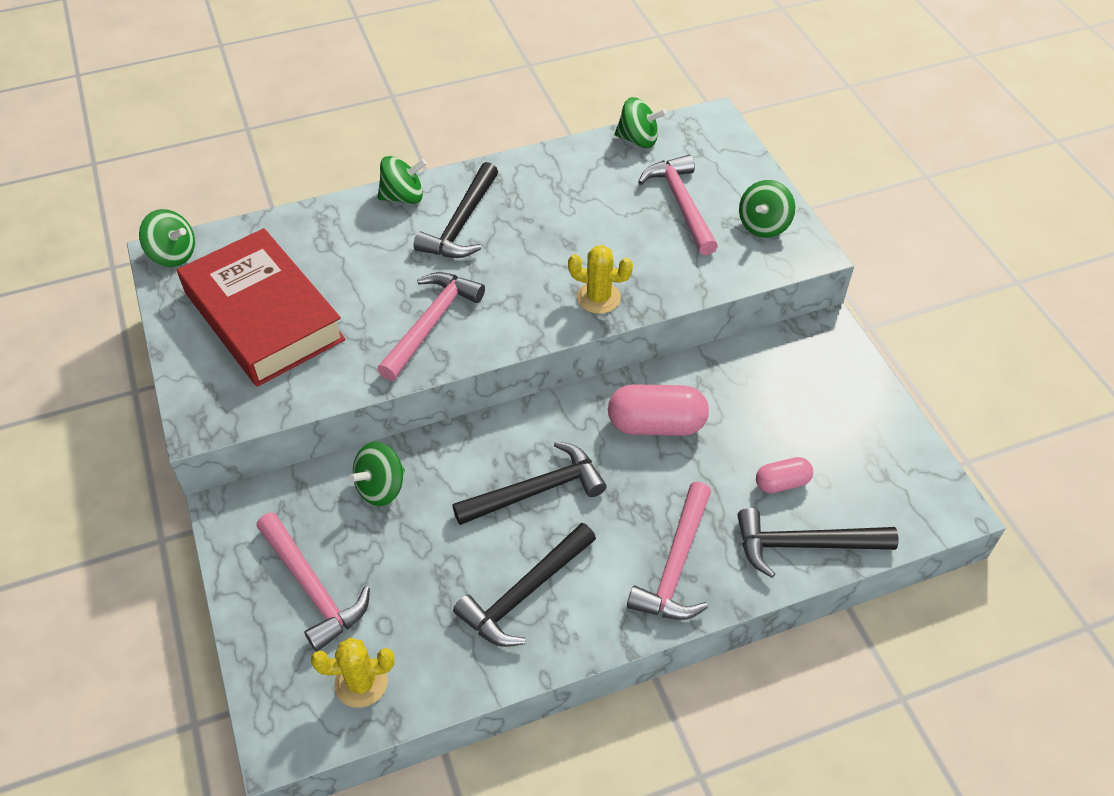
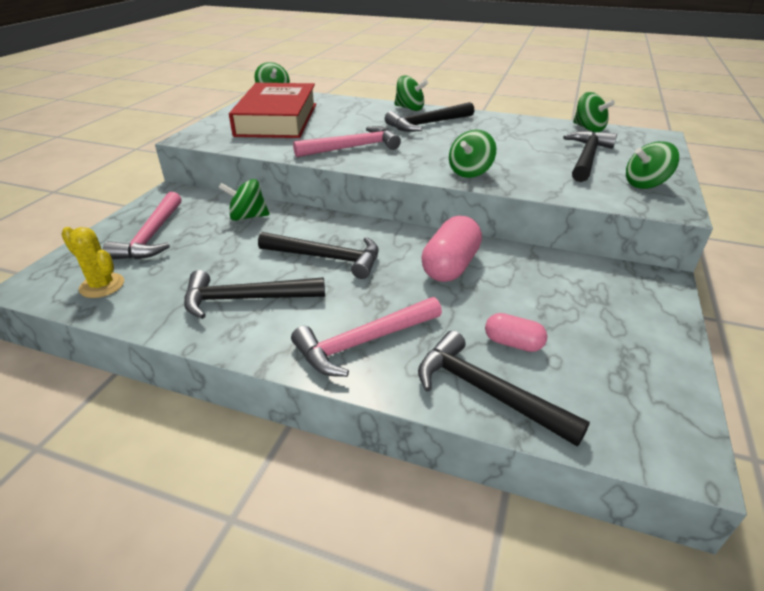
camera: 40 degrees right, 15 degrees down
yellow cactus [568,245,633,314] -> green spinning top [449,129,496,178]
pink capsule [608,384,709,436] -> pink capsule turned 75 degrees clockwise [421,216,482,282]
pink hammer [638,155,718,255] -> black hammer [563,131,617,182]

